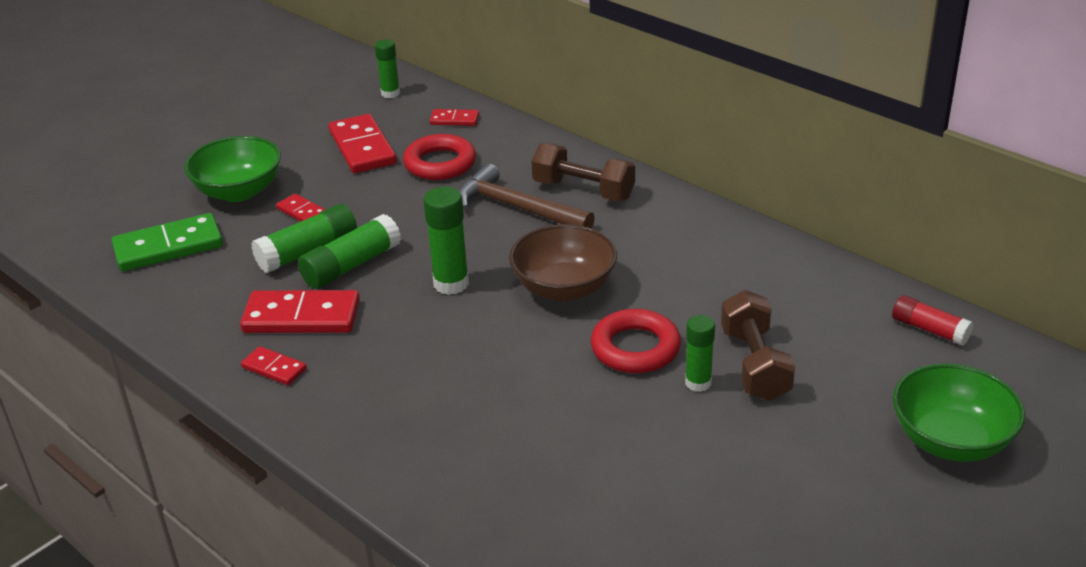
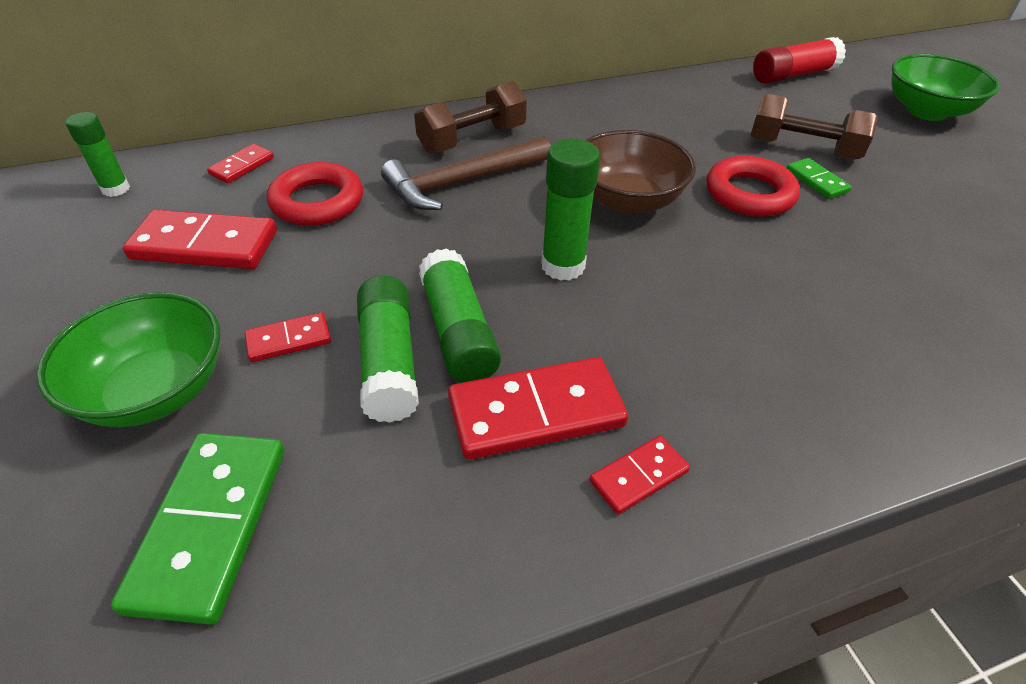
camera: 65 degrees left, 10 degrees up
red domino [240,290,360,333] -> red domino turned 45 degrees clockwise [448,357,628,460]
green glue stick [685,315,715,392] -> green domino [787,158,852,199]
red glue stick [892,295,973,346] -> red glue stick [753,37,846,84], size x1.51

